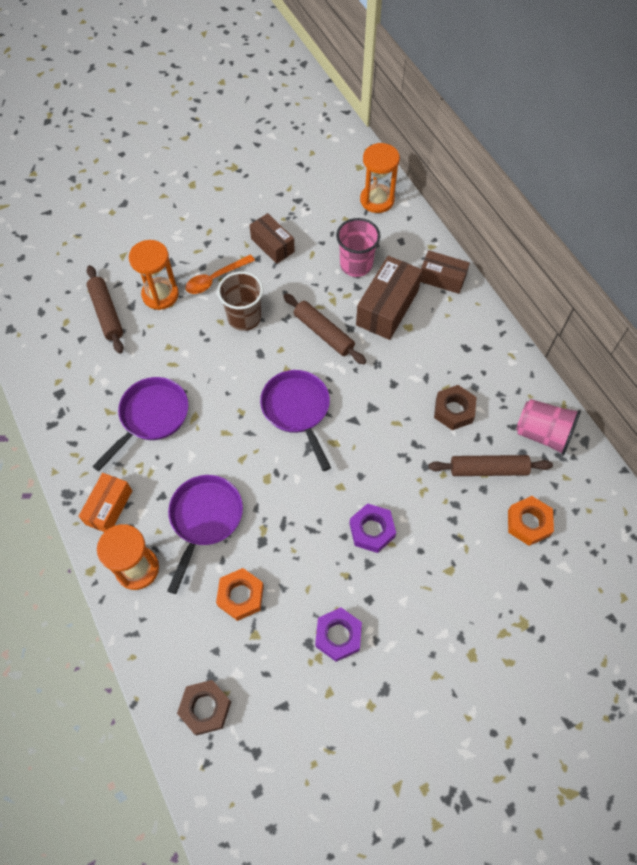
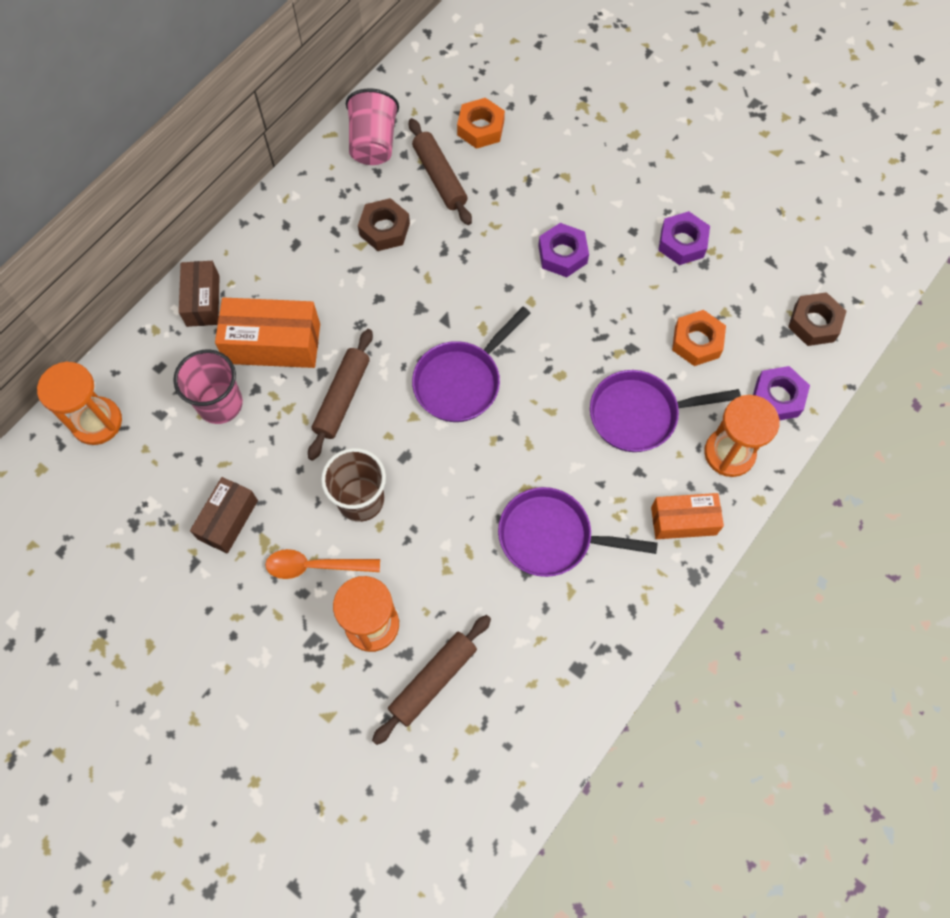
camera: 115 degrees left, 5 degrees up
orange spoon [185,255,255,294] -> orange spoon turned 150 degrees clockwise [265,549,380,579]
brown box [356,256,422,340] -> orange box [215,297,320,368]
none -> purple nut [753,366,810,420]

